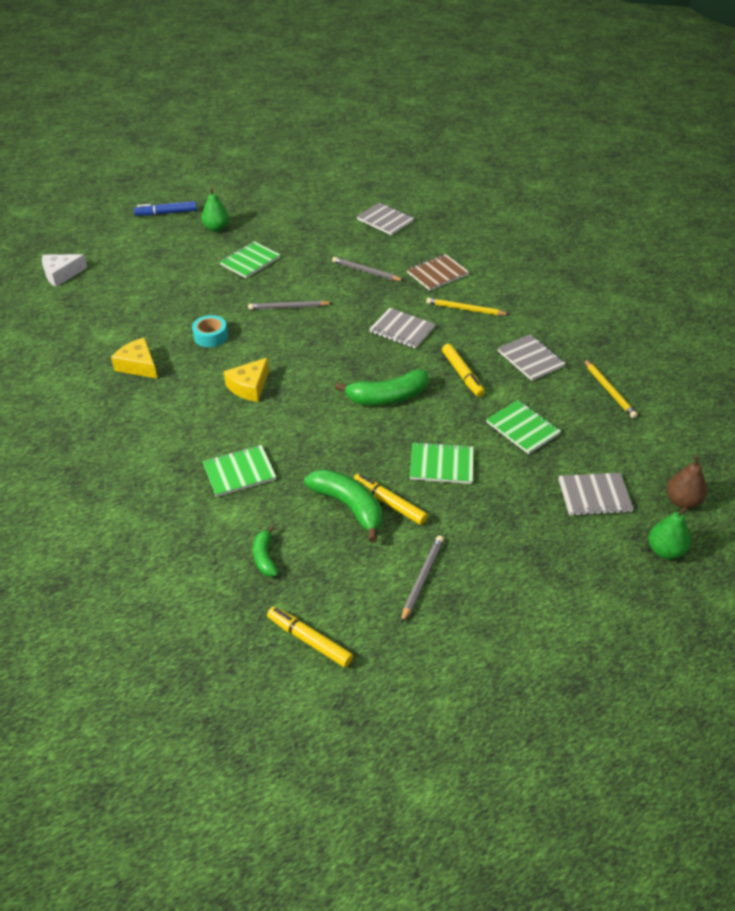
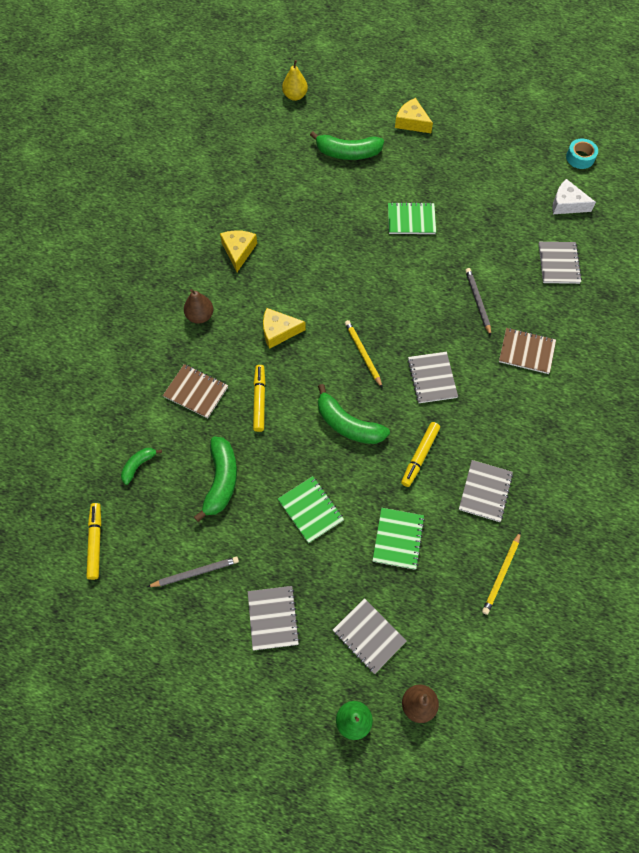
camera: 50 degrees right, 20 degrees up
white cheese [42,254,88,287] -> white cheese moved to [552,179,596,214]
blue marker [134,201,197,216] -> yellow cheese [395,98,433,133]
turquoise tape [192,315,228,347] -> turquoise tape moved to [566,139,598,169]
green pear [201,188,229,232] -> none
green notebook [202,445,276,497] -> brown notebook [163,364,228,419]
grey pencil [248,301,332,310] -> none
yellow marker [353,474,428,525] -> yellow marker moved to [253,365,266,432]
yellow pencil [426,298,510,315] -> yellow pencil moved to [345,320,383,388]
none -> brown pear [184,289,213,324]
none -> grey notebook [248,586,300,651]
none -> yellow pear [282,60,308,101]
none -> green banana [310,131,384,160]

